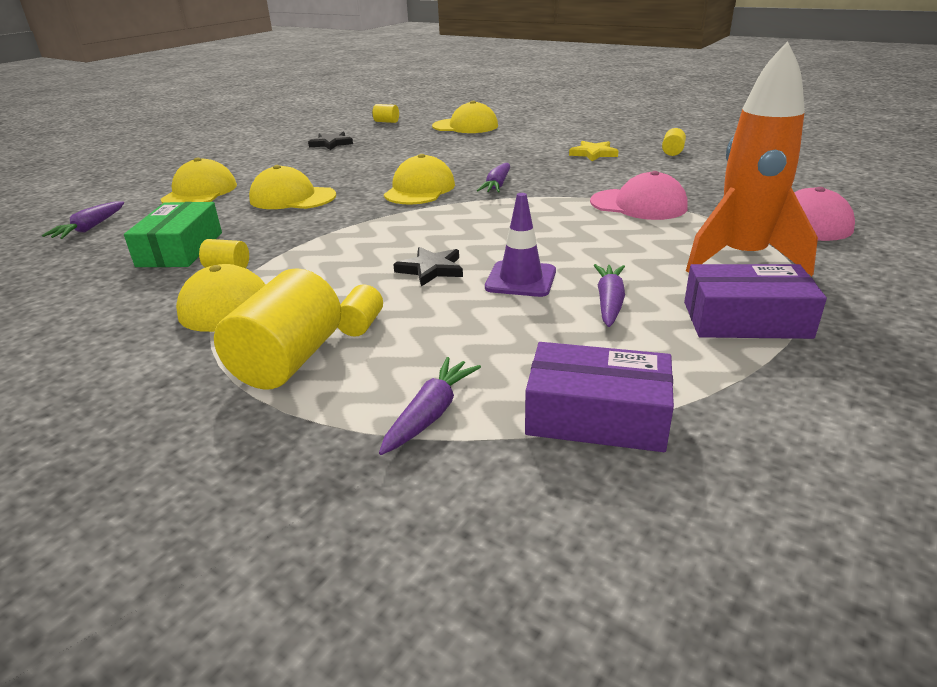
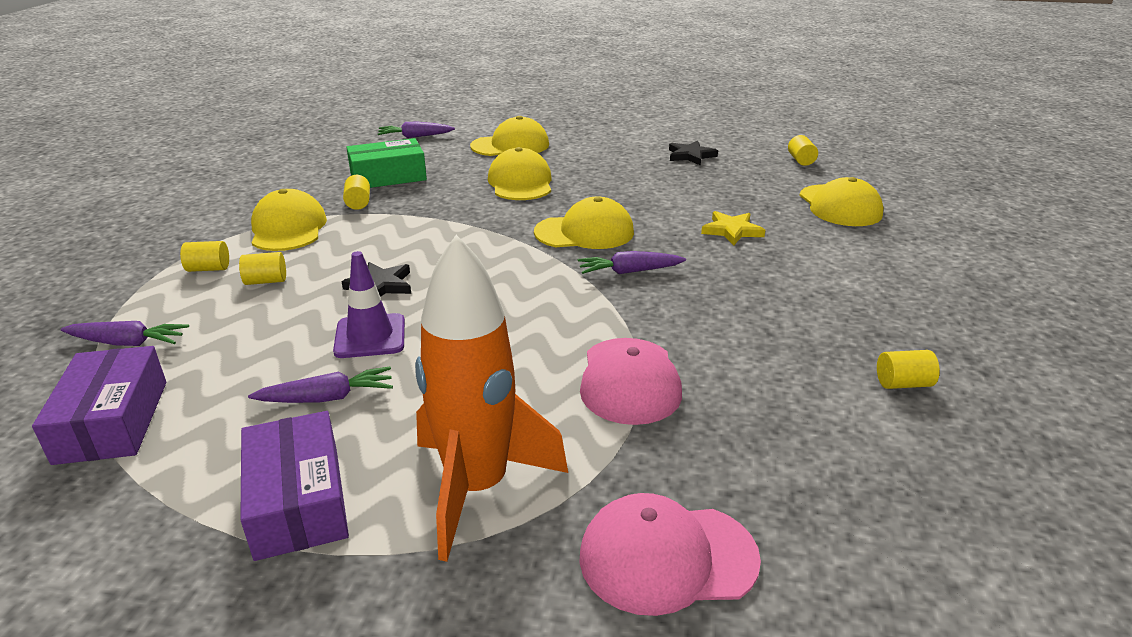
camera: 65 degrees right, 0 degrees up
yellow cylinder [214,268,341,389] -> yellow cylinder [180,241,229,272], size x0.48
yellow star [569,141,619,161] -> yellow star moved to [701,211,765,245]

